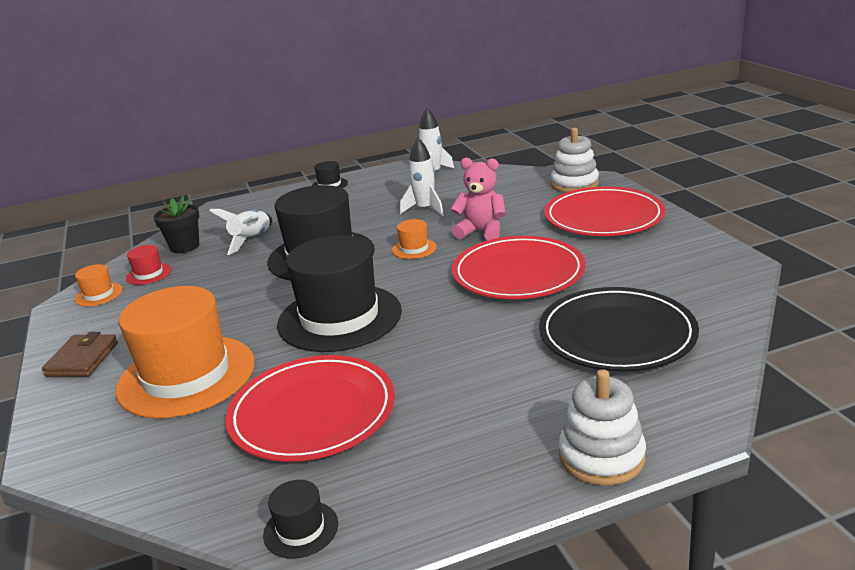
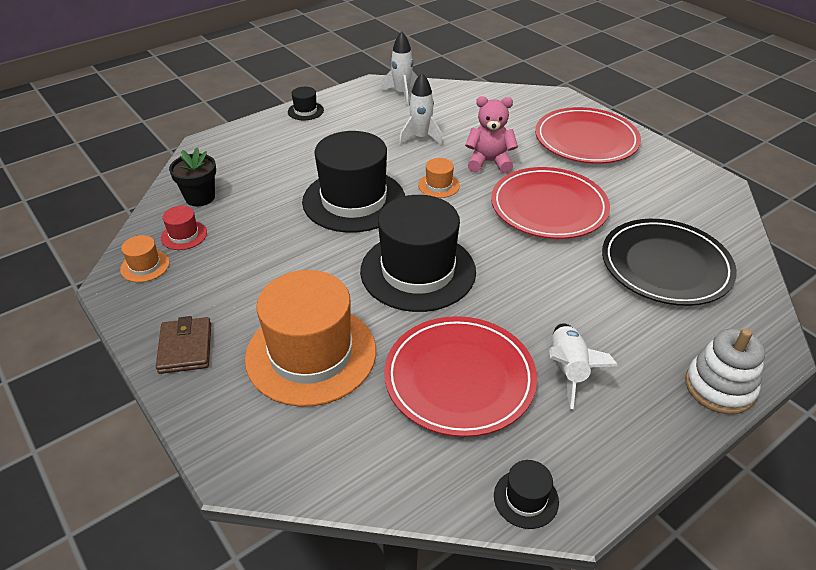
camera: 20 degrees left, 15 degrees up
white rocket [209,209,272,255] -> white rocket moved to [549,323,618,409]
white stacking toy [551,128,599,192] -> none

